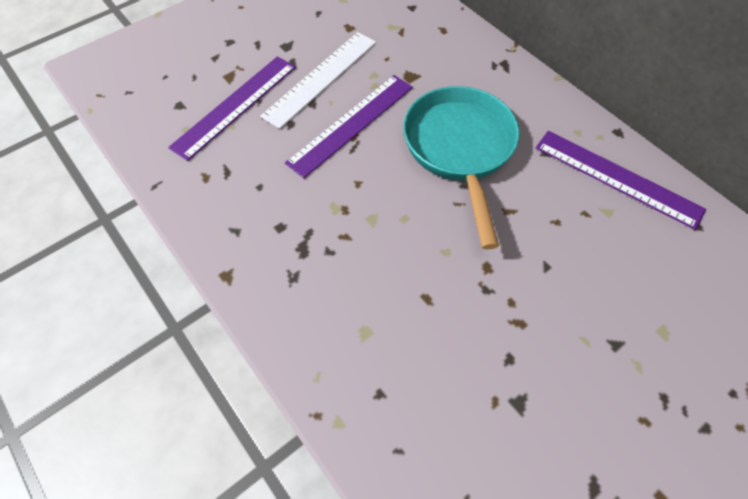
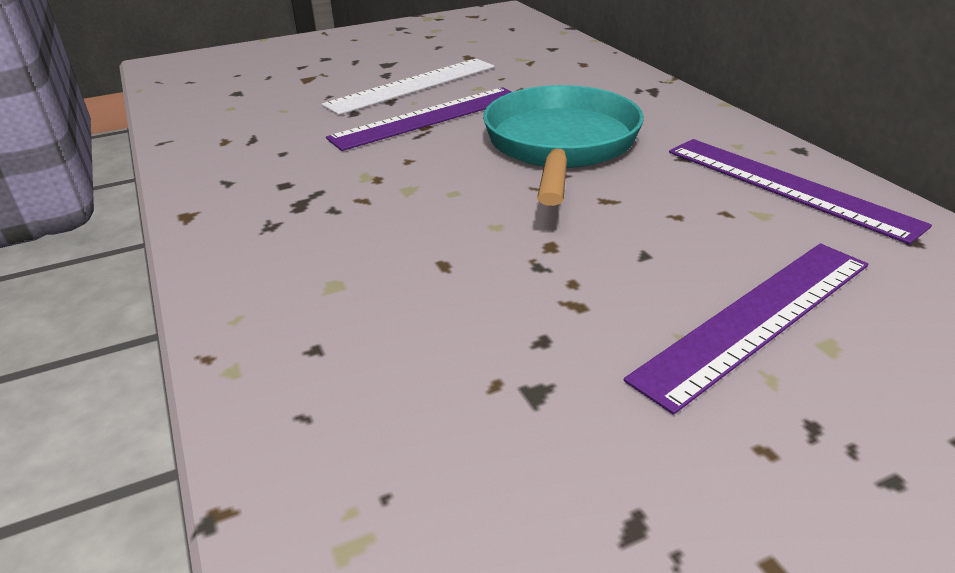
camera: 15 degrees right, 25 degrees down
purple ruler [168,56,296,161] -> purple ruler moved to [624,243,868,415]

